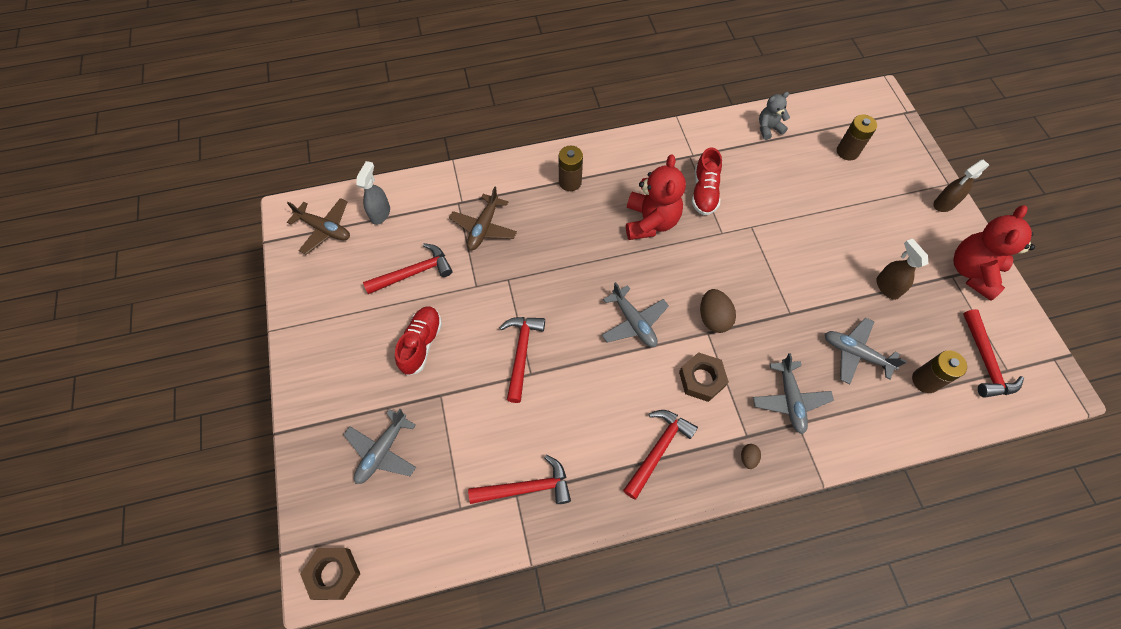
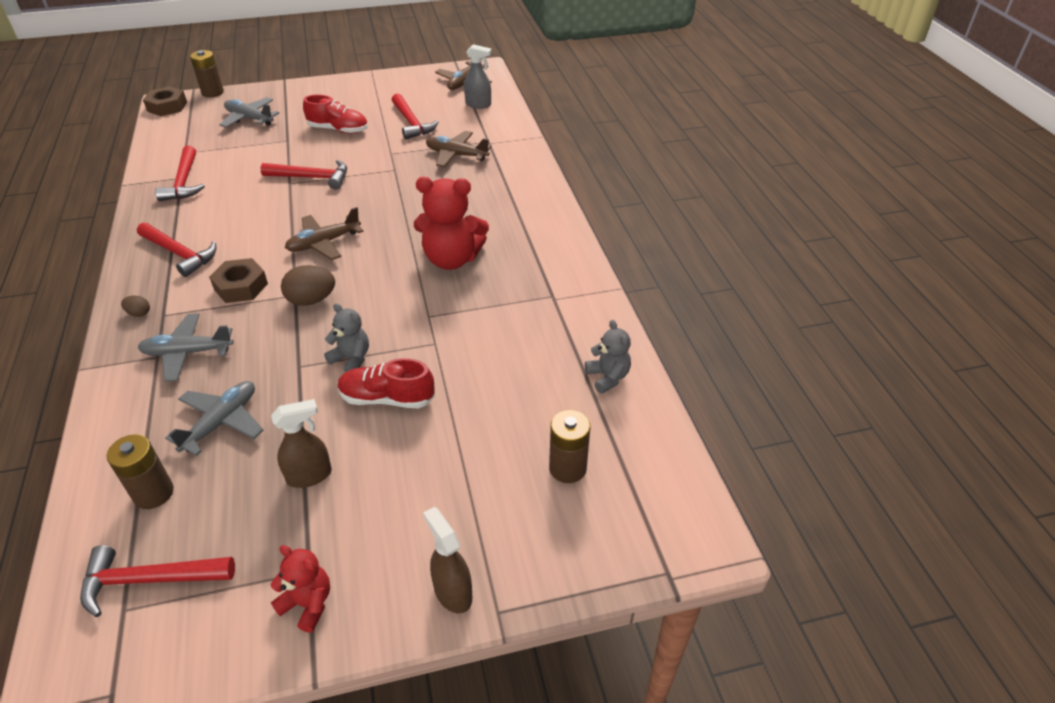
camera: 90 degrees right, 20 degrees down
brown battery [559,146,583,191] -> brown battery moved to [190,50,224,97]
grey plane [602,282,669,347] -> brown plane [285,207,364,260]
red shoe [692,147,722,215] -> red shoe moved to [338,358,435,408]
red teddy bear [953,205,1035,301] -> red teddy bear [271,545,330,633], size x0.55
none -> grey teddy bear [324,303,369,372]

